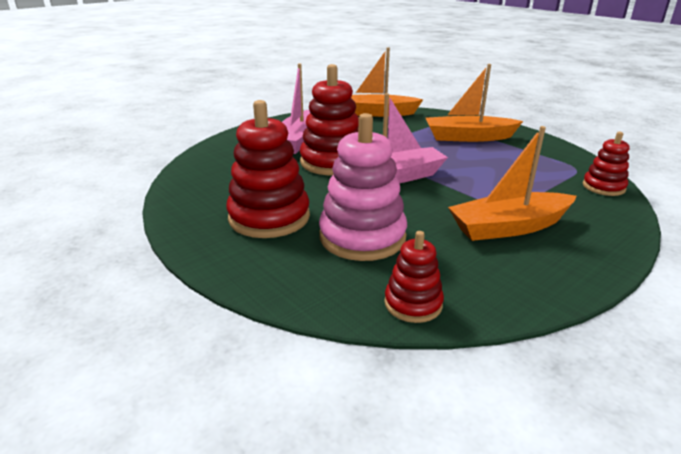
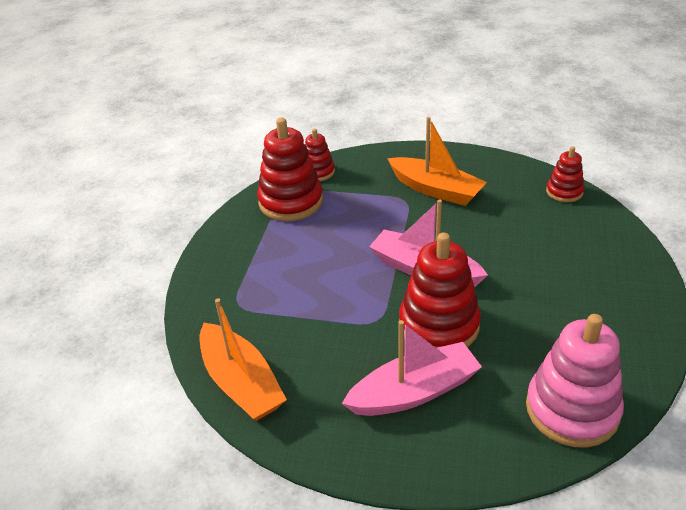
camera: 125 degrees left, 10 degrees up
red stacking toy [226,100,310,238] -> red stacking toy moved to [257,118,323,221]
pink stacking toy [319,113,407,261] -> pink stacking toy moved to [526,314,624,448]
orange boat [426,64,523,142] -> none

